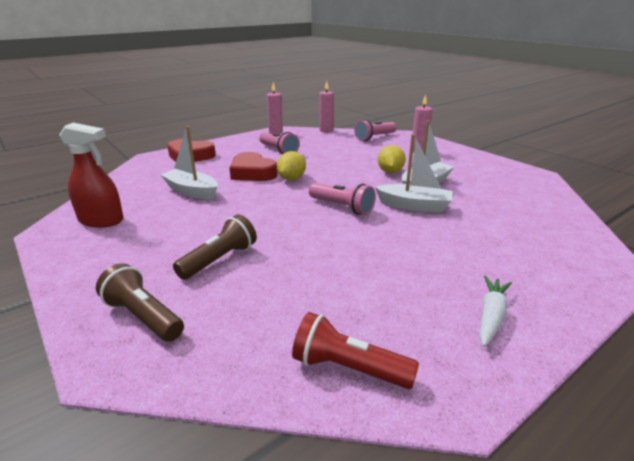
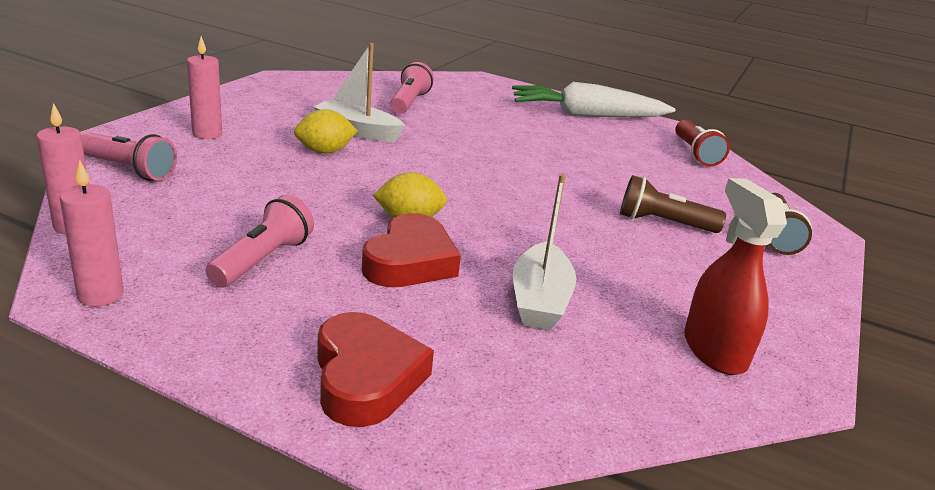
camera: 120 degrees left, 0 degrees up
pink flashlight [309,183,376,215] -> pink flashlight moved to [390,62,434,114]
white boat [375,134,453,213] -> none
white carrot [479,276,512,347] -> white carrot [512,82,675,117], size x2.03

